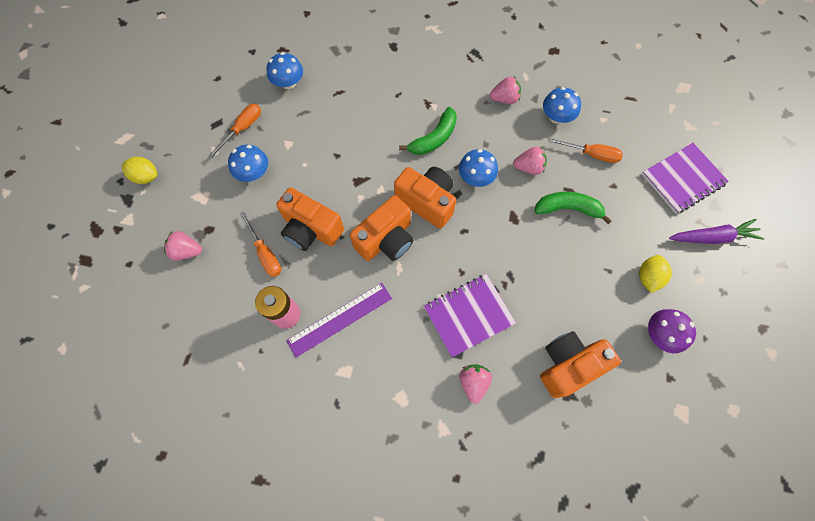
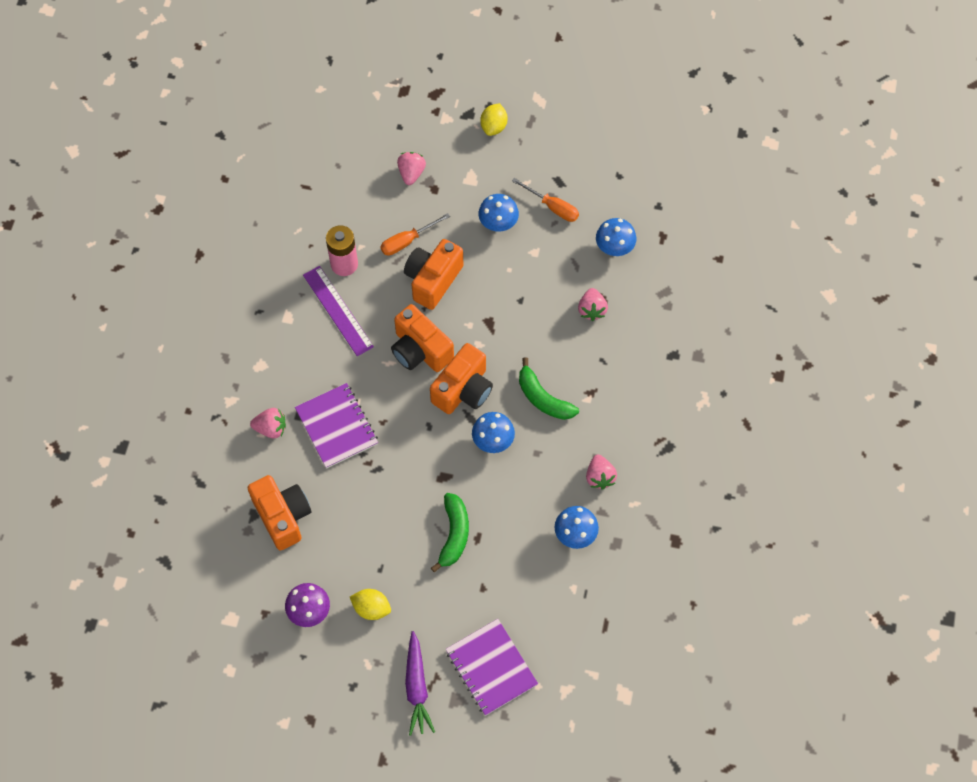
camera: 90 degrees right, 5 degrees down
pink strawberry [513,147,547,175] -> pink strawberry moved to [578,288,608,321]
orange screwdriver [548,138,623,163] -> none

